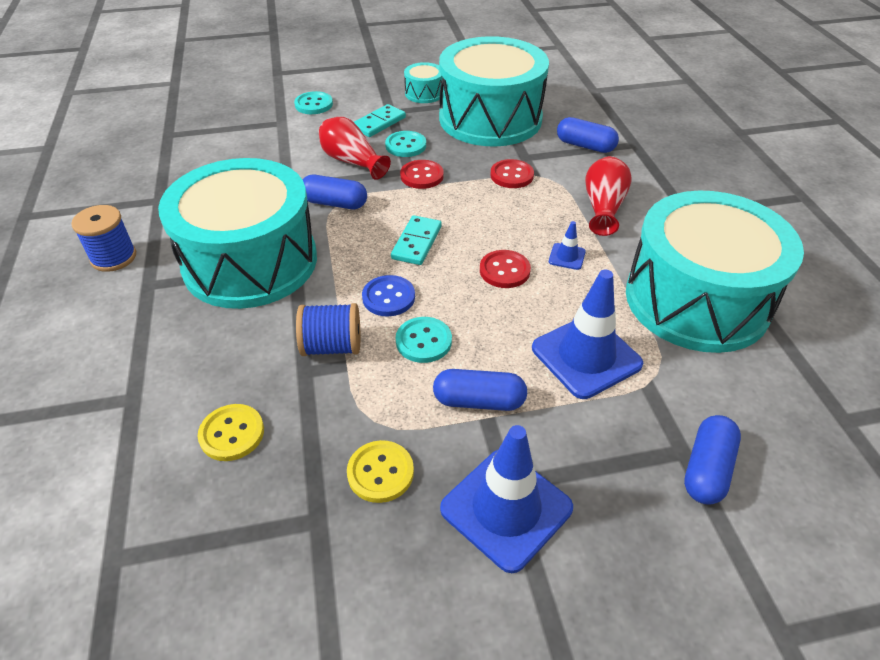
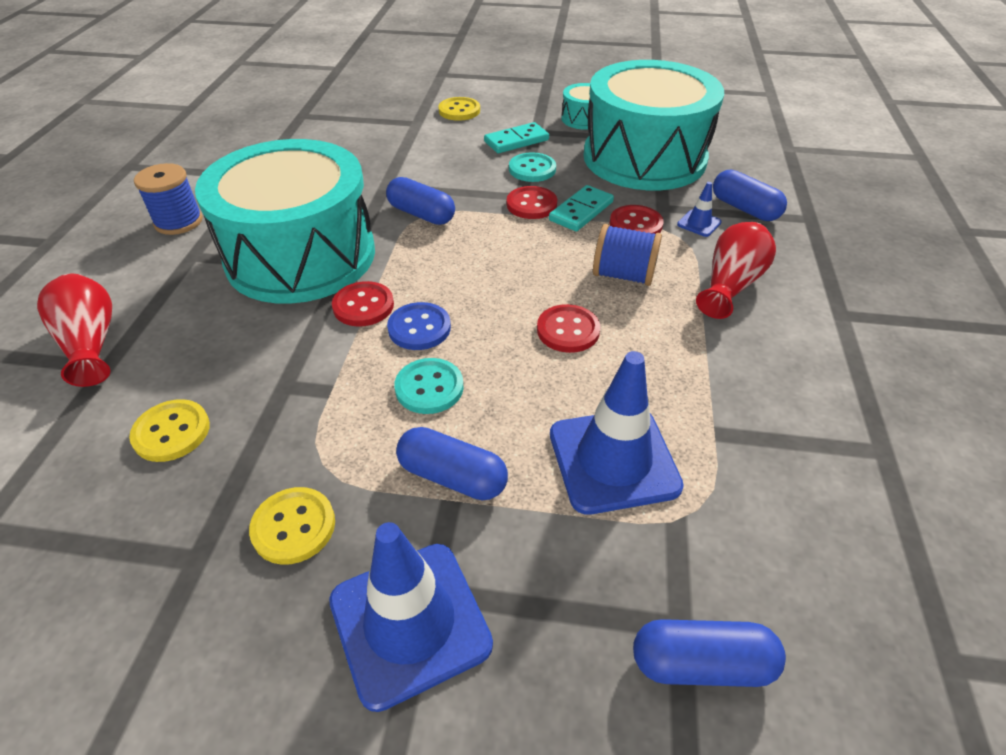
camera: 20 degrees right, 0 degrees up
turquoise button [294,91,333,114] -> yellow button [438,97,480,121]
blue spool [296,303,360,356] -> blue spool moved to [593,224,662,286]
red vase [319,117,391,180] -> red vase moved to [37,274,112,387]
turquoise domino [391,215,442,265] -> turquoise domino moved to [549,185,614,232]
blue traffic cone [549,221,586,270] -> blue traffic cone moved to [677,182,722,237]
turquoise drum [626,190,804,353] -> none
blue capsule [684,415,741,505] -> blue capsule turned 45 degrees clockwise [633,619,786,687]
none -> red button [332,281,394,326]

